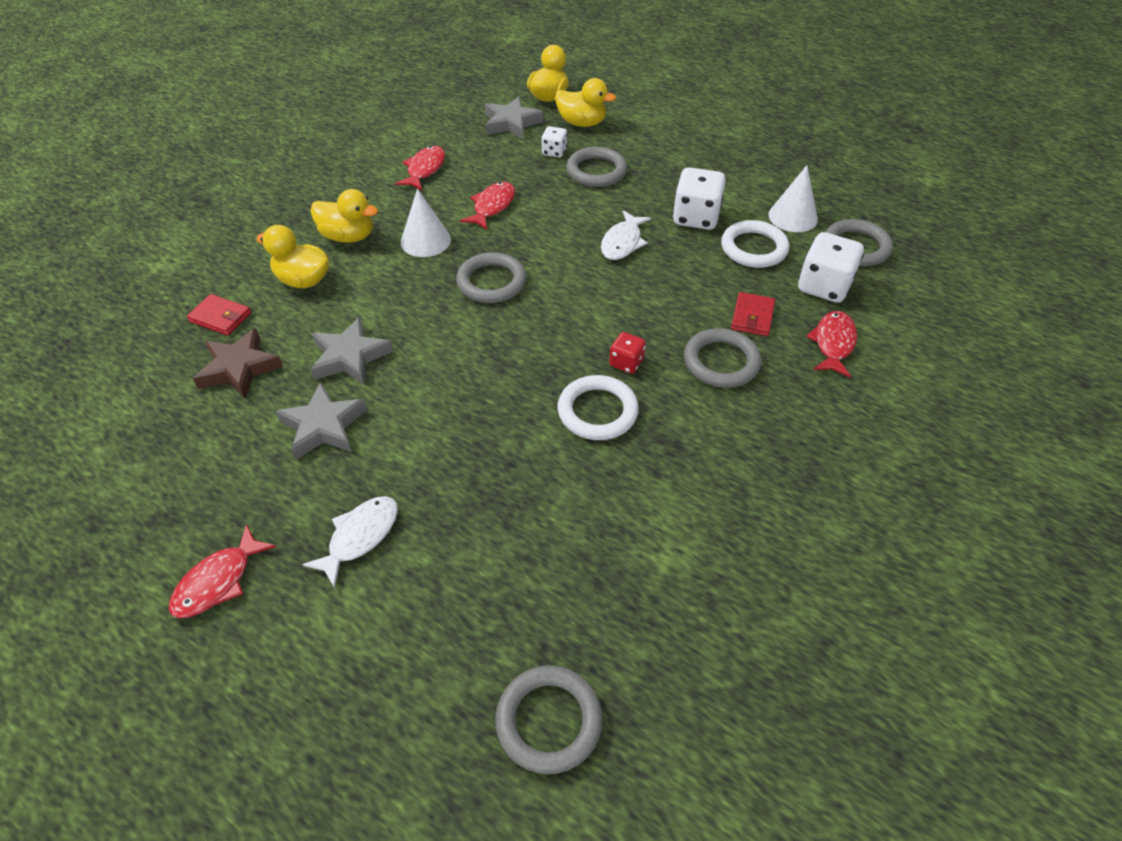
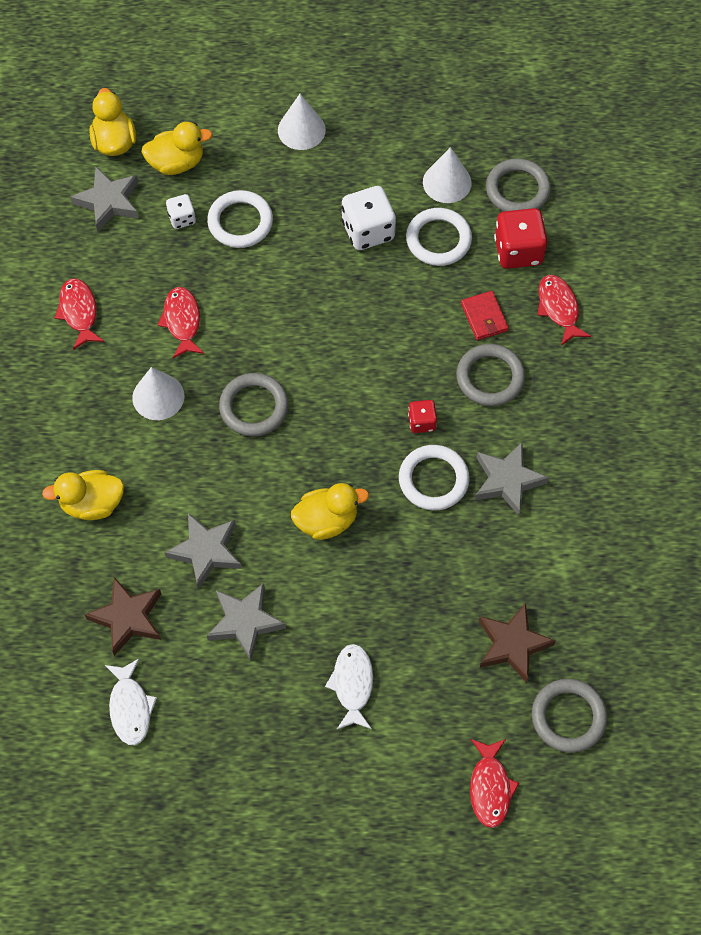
camera: 35 degrees left, 15 degrees up
red fish [169,524,276,619] -> red fish moved to [470,739,519,828]
red wallet [187,294,251,336] -> none
yellow duck [311,189,378,243] -> yellow duck moved to [291,483,369,540]
grey ring [566,147,627,187] -> white ring [207,190,273,248]
white fish [601,210,651,260] -> white fish moved to [105,659,157,745]
white dice [798,232,864,303] -> red dice [494,208,547,269]
none -> white cone [278,94,326,150]
none -> grey star [475,442,549,516]
none -> brown star [479,603,556,683]

